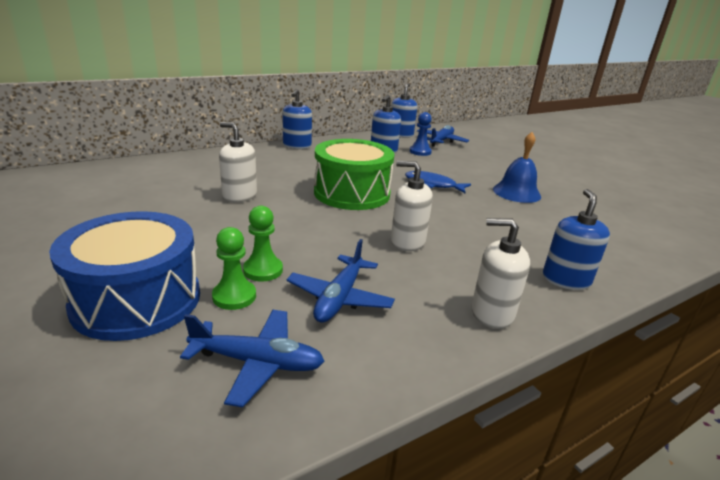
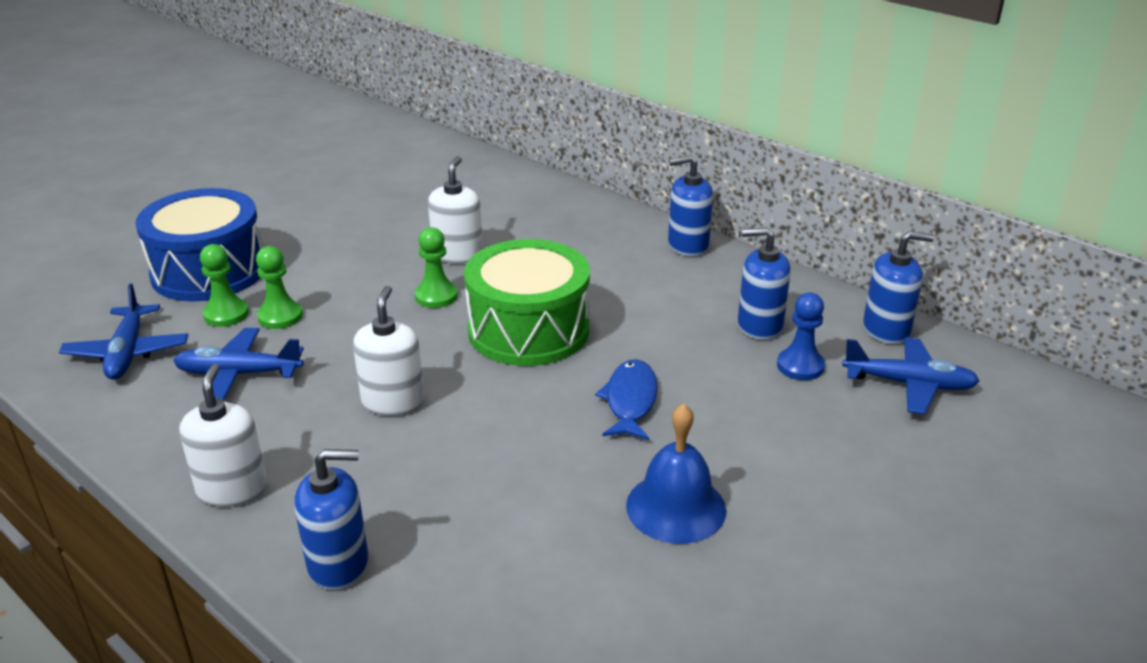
camera: 75 degrees right, 5 degrees up
none -> green pawn [415,227,458,308]

